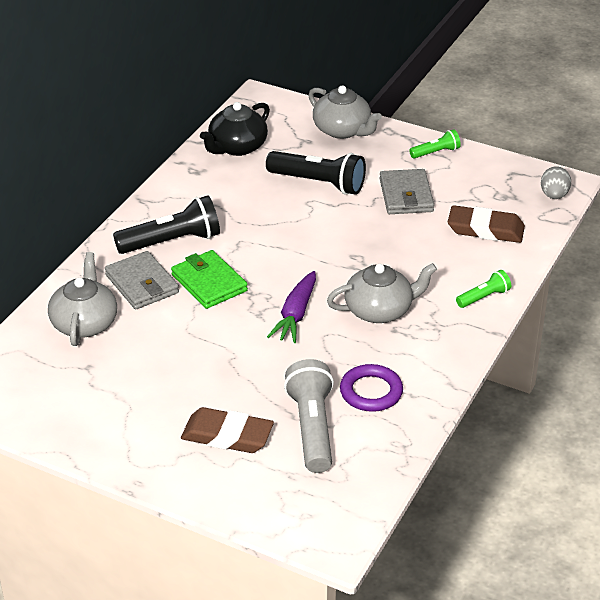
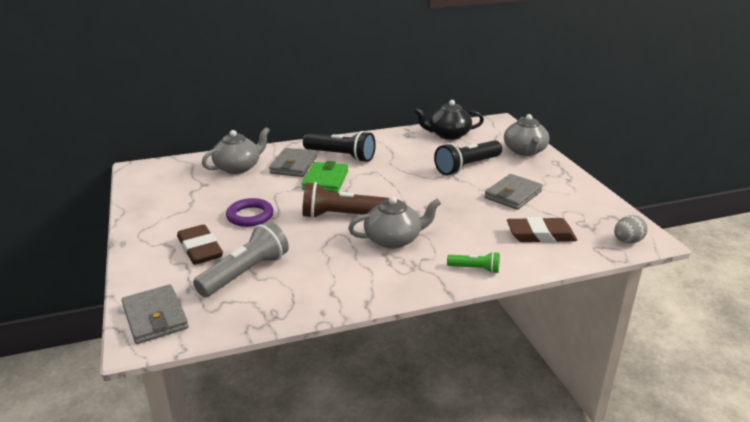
camera: 45 degrees right, 10 degrees down
black flashlight [266,151,366,195] -> black flashlight turned 75 degrees clockwise [434,140,502,175]
purple carrot [267,271,316,343] -> brown flashlight [302,182,389,219]
grey teapot [327,263,437,323] -> grey teapot turned 45 degrees counterclockwise [348,196,441,249]
purple ring [340,364,403,412] -> purple ring moved to [226,198,274,227]
green flashlight [409,129,461,159] -> none
brown eraser [448,205,525,243] -> brown eraser turned 60 degrees counterclockwise [507,217,577,243]
none -> grey wallet [121,284,188,344]

